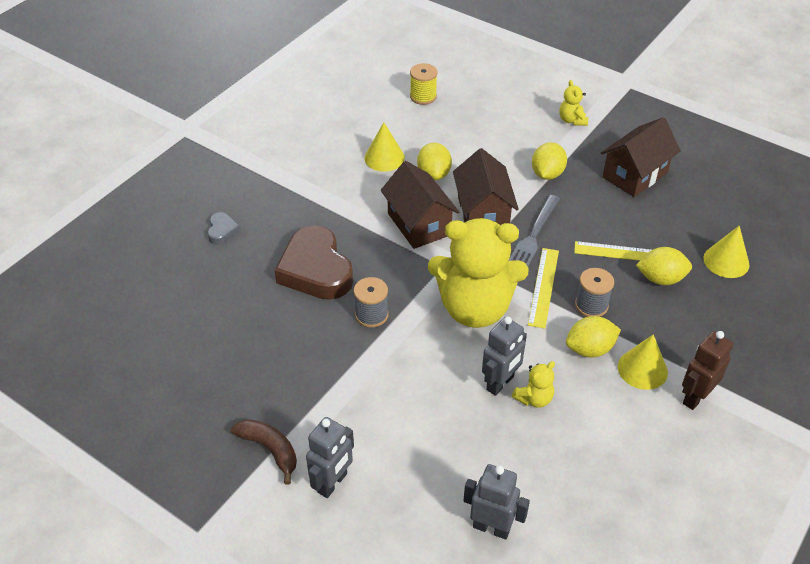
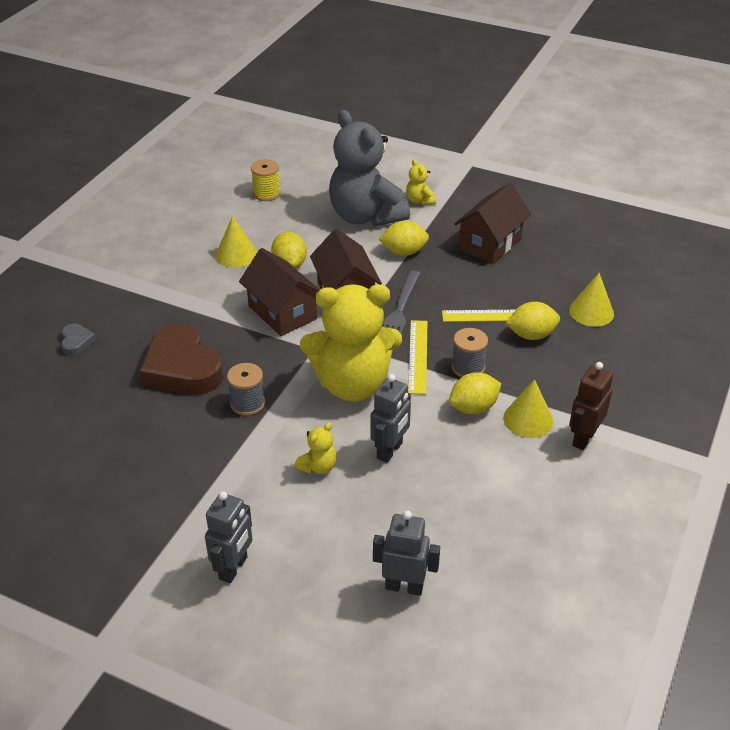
camera: 10 degrees left, 5 degrees down
brown banana [231,419,297,485] -> none
yellow teddy bear [512,361,555,408] -> yellow teddy bear moved to [294,422,336,474]
yellow lemon [532,142,567,180] -> yellow lemon turned 75 degrees clockwise [378,220,429,256]
none -> grey teddy bear [329,110,410,227]

